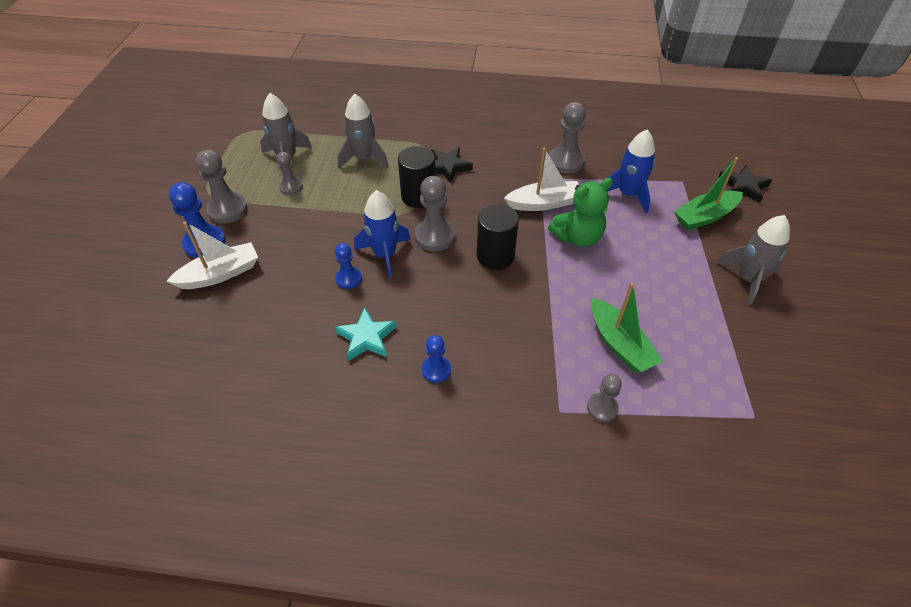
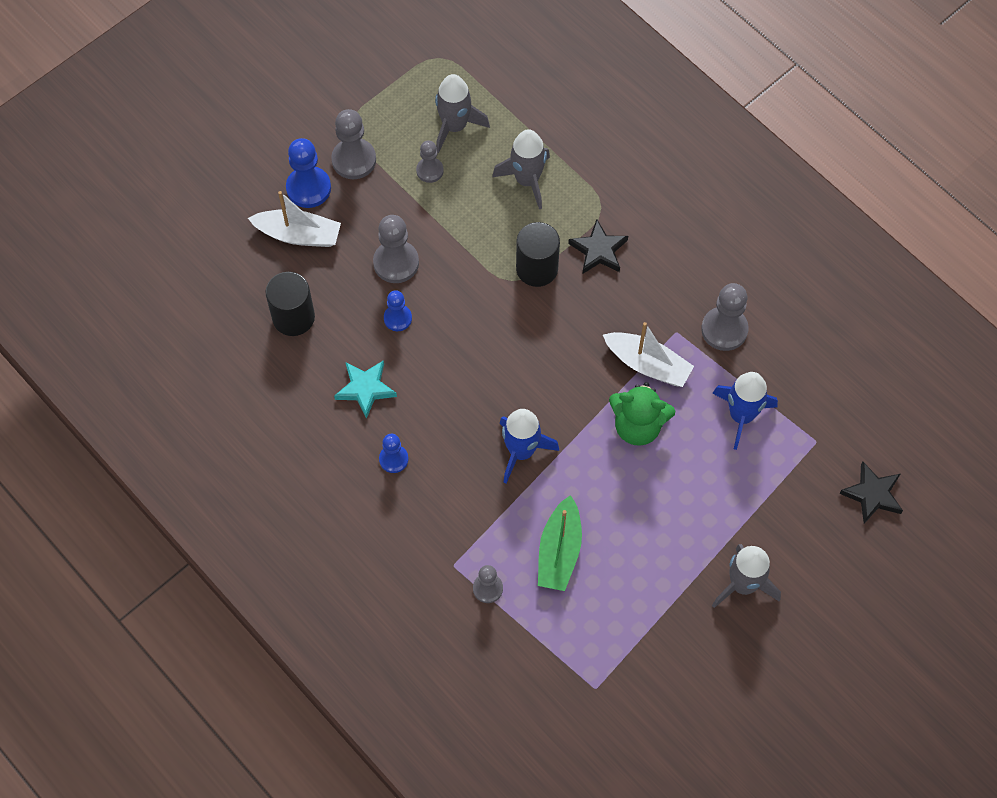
camera: 40 degrees right, 15 degrees up
blue rocket [354,190,411,279] -> blue rocket moved to [499,409,559,484]
grey pawn [415,176,455,251] -> grey pawn moved to [373,215,419,283]
black cylinder [476,204,519,270] -> black cylinder moved to [265,272,315,336]
green boat [674,157,743,230] -> none

